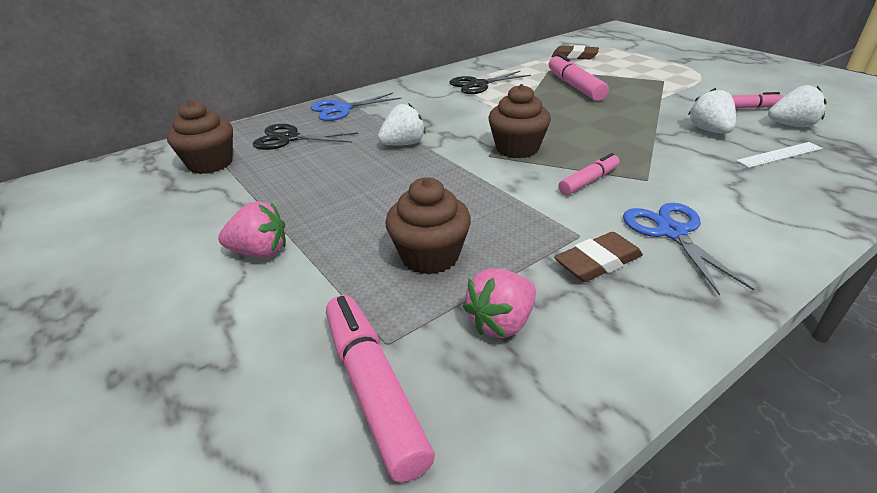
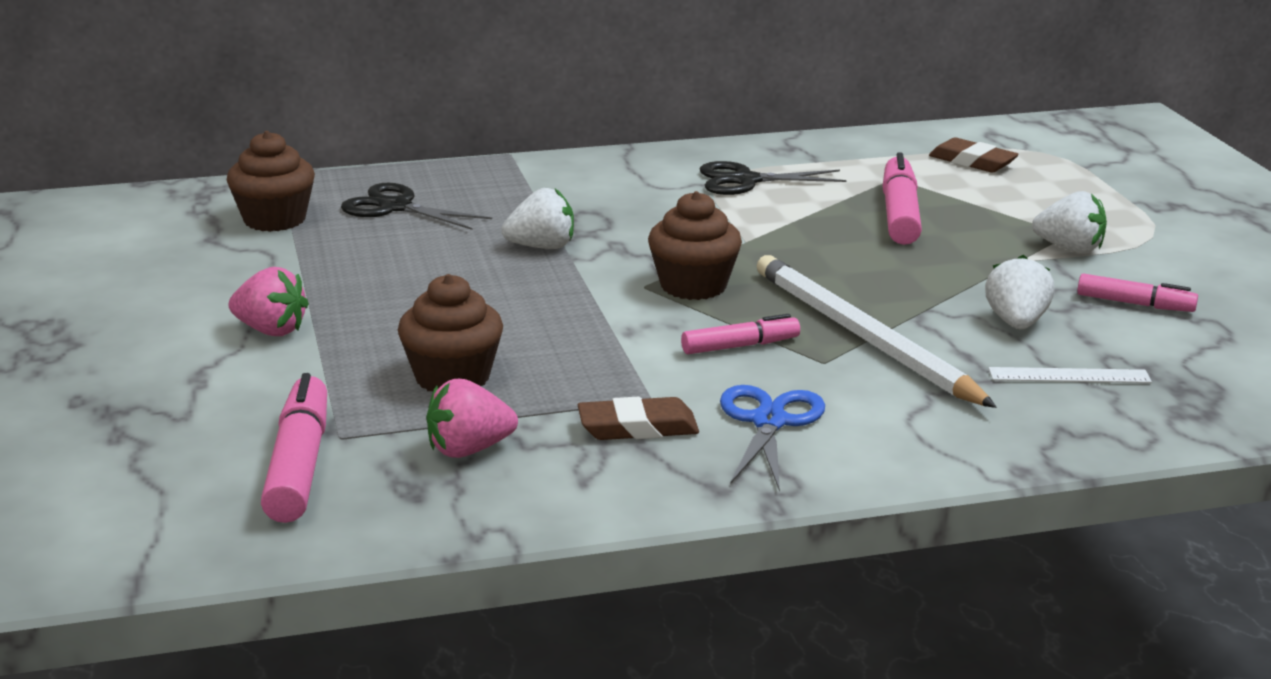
camera: 20 degrees right, 10 degrees down
blue scissors [311,93,401,121] -> none
white strawberry [768,85,827,127] -> white strawberry moved to [1032,191,1107,254]
none -> white pencil [757,255,997,408]

